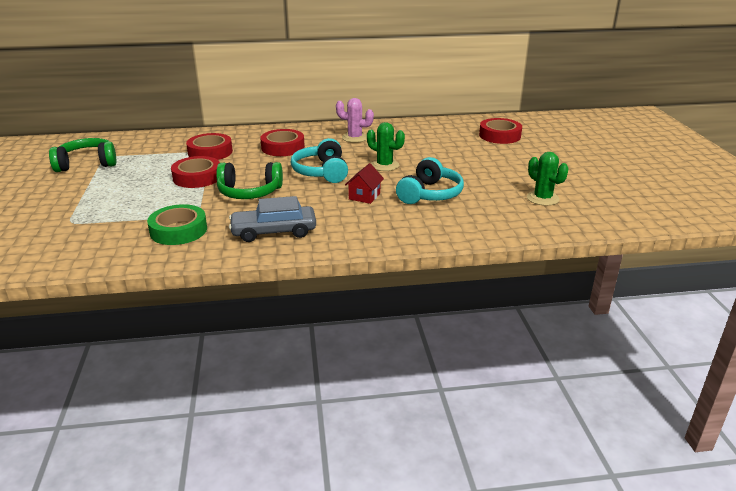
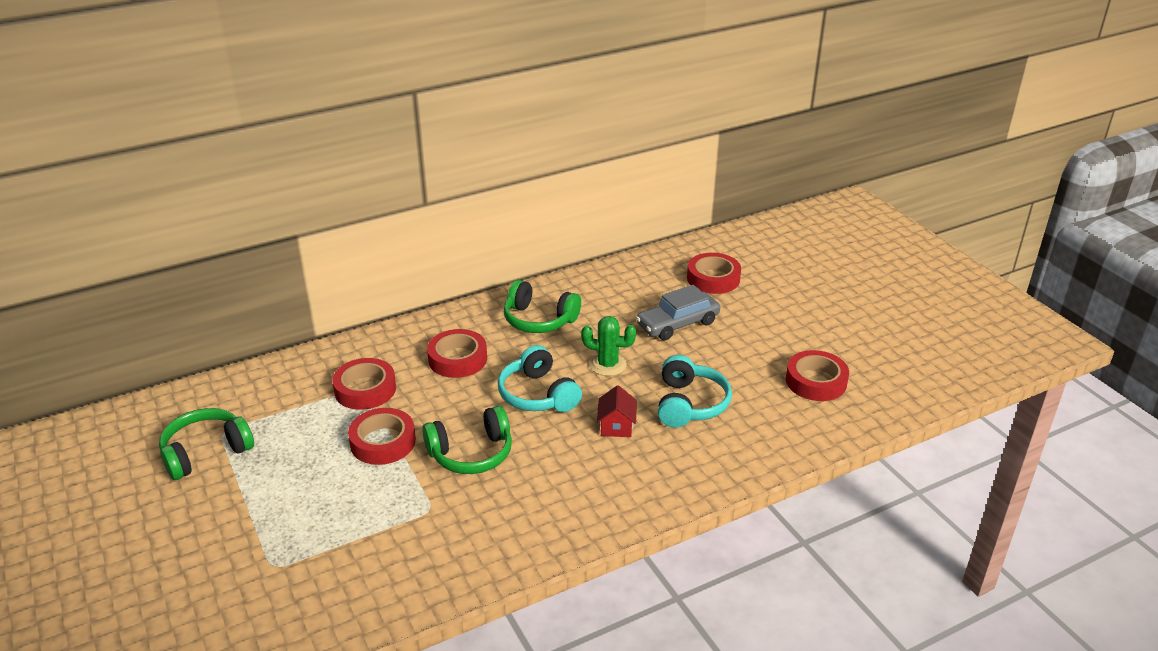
camera: 20 degrees left, 5 degrees up
green tape [147,204,207,245] -> none
grey car [229,196,316,242] -> grey car moved to [636,285,720,341]
pink cactus [336,98,374,143] -> green headphones [504,280,581,333]
green cactus [527,152,569,206] -> red tape [786,350,849,401]

